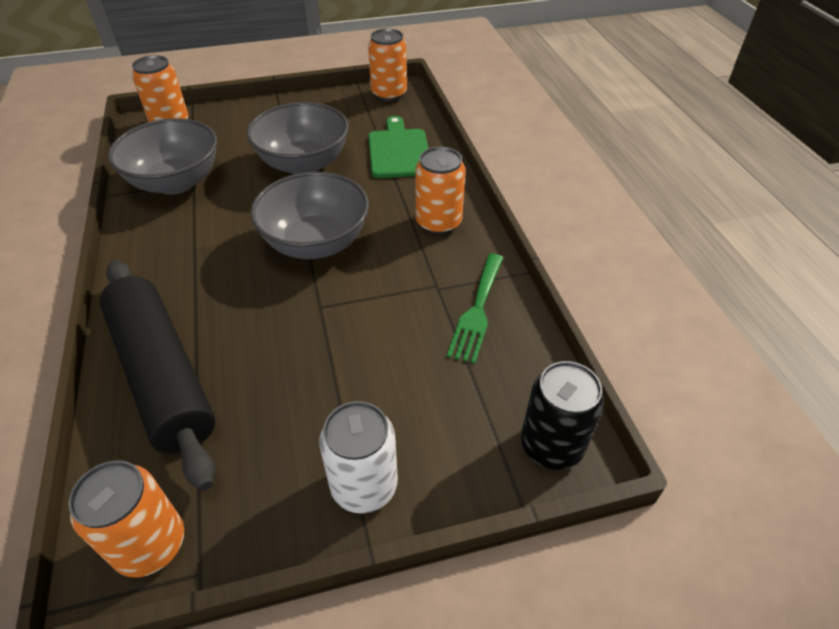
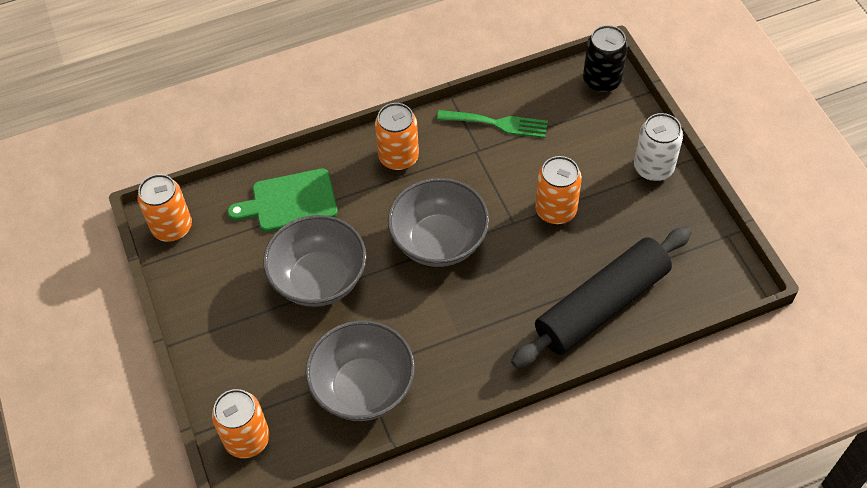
camera: 95 degrees left, 10 degrees up
orange can [68,460,184,577] -> orange can moved to [535,156,582,224]

